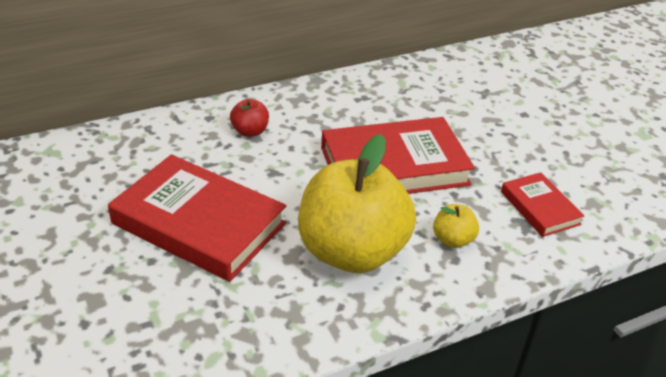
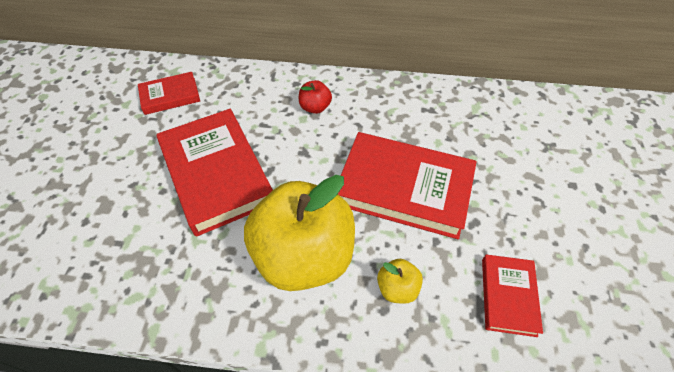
camera: 35 degrees right, 15 degrees up
none -> red book [138,72,200,115]

